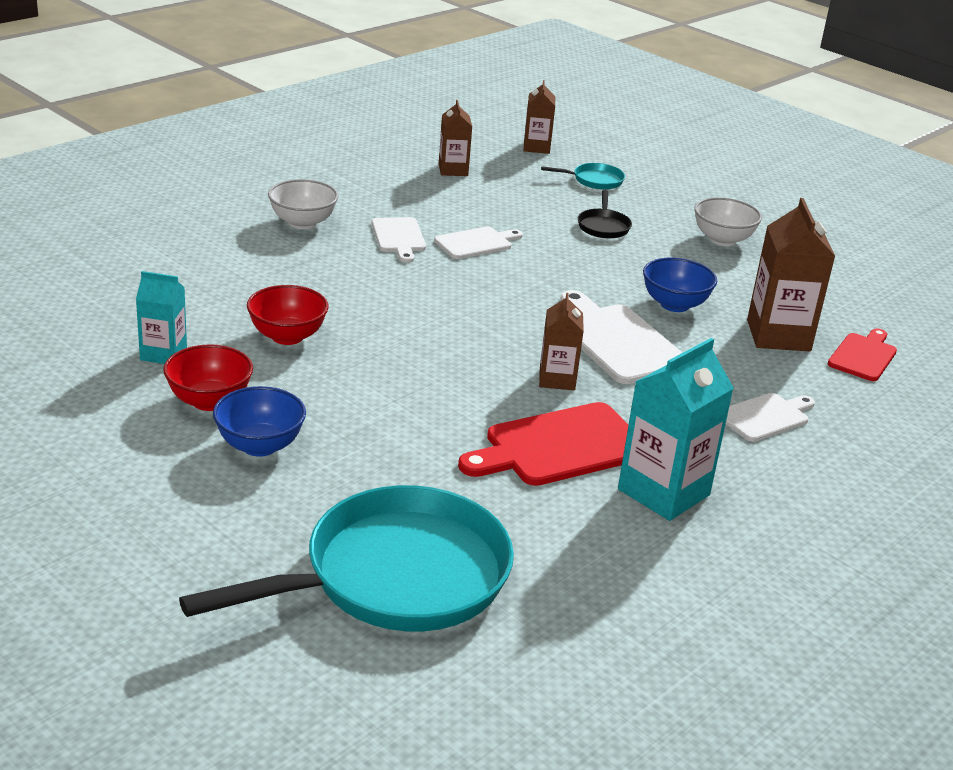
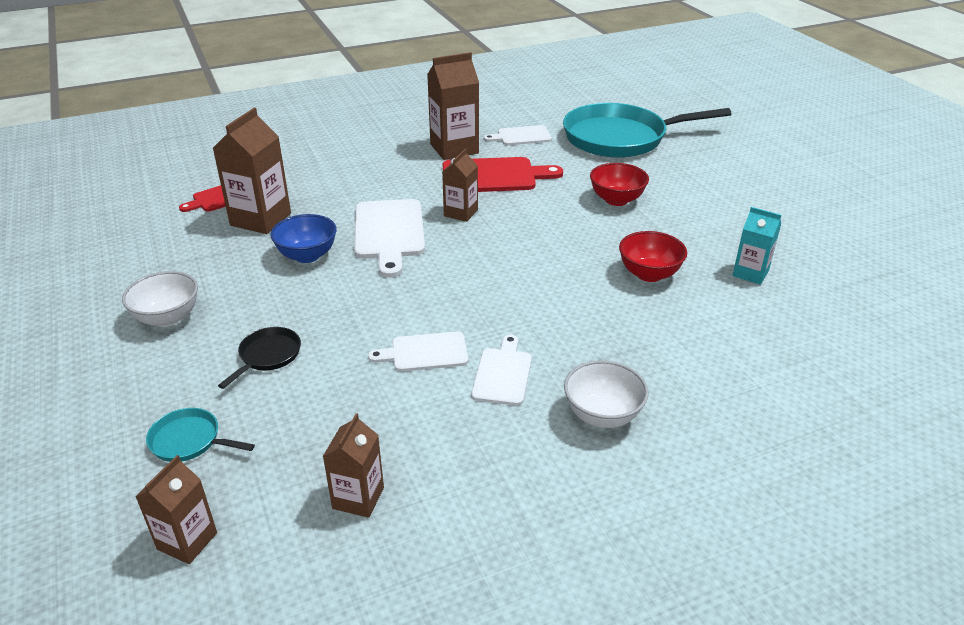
camera: 155 degrees left, 5 degrees up
red bowl [163,344,253,411] -> red bowl moved to [590,163,649,206]
blue bowl [213,386,306,457] -> none
turquoise carton [618,338,734,521] -> brown carton [427,52,479,160]
white cutting board [726,393,815,442] -> white cutting board moved to [484,125,552,145]

